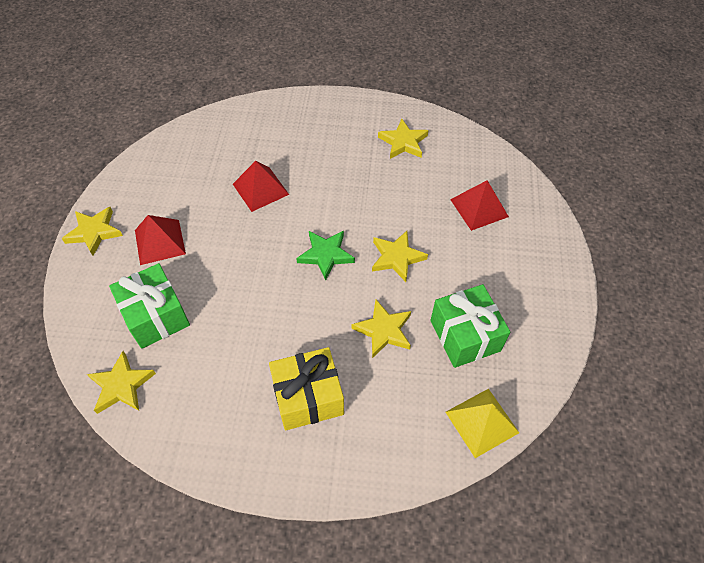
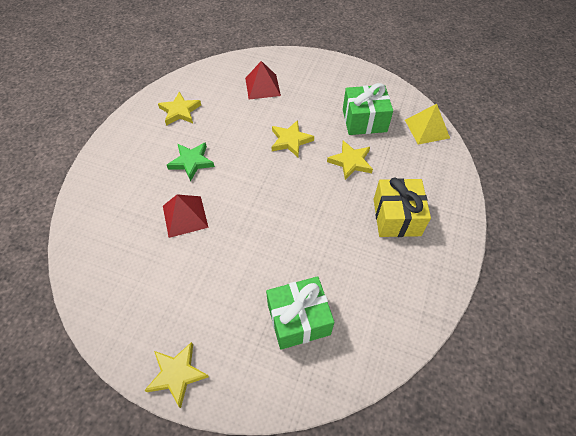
camera: 75 degrees left, 0 degrees up
yellow star [87,351,156,414] -> none
red pyramid [135,215,186,265] -> none
green star [296,231,355,281] -> green star moved to [167,142,215,182]

